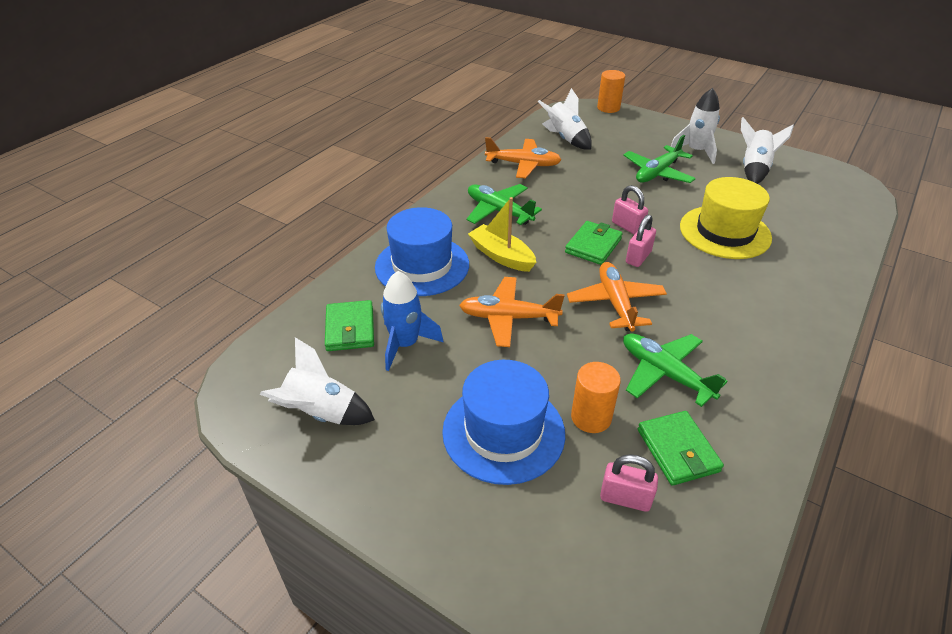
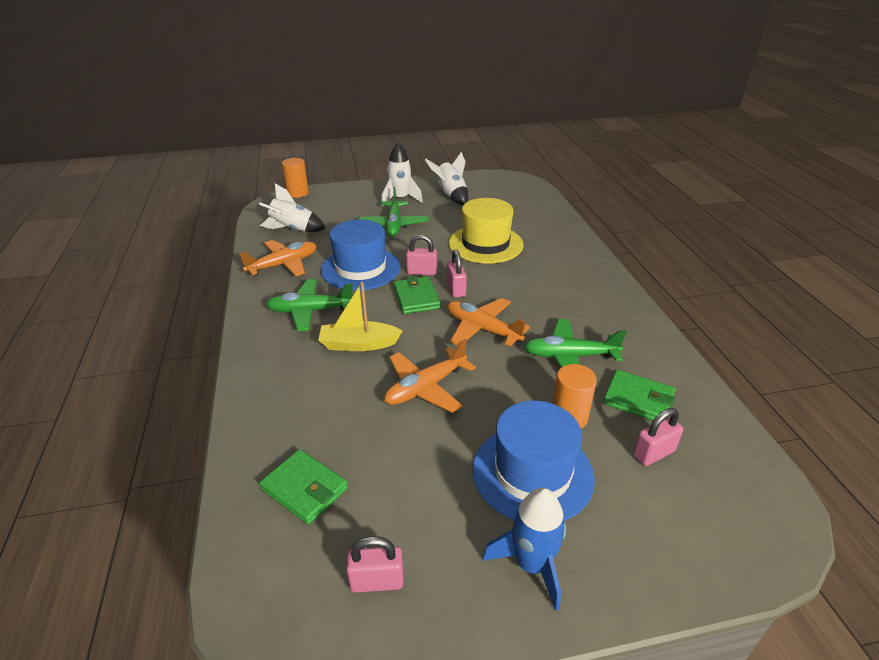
camera: 45 degrees left, 5 degrees down
white rocket [260,337,375,425] -> pink padlock [346,536,404,593]
blue hat [375,207,469,296] -> blue hat moved to [321,219,401,291]
blue rocket [381,271,444,371] -> blue rocket moved to [483,488,566,610]

